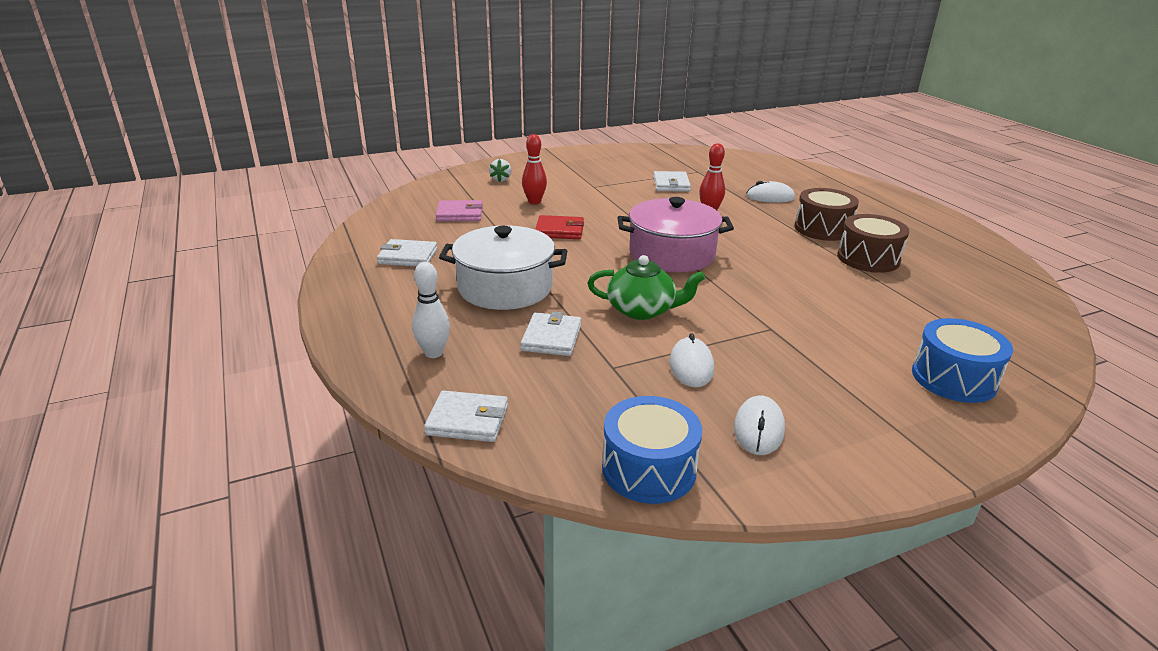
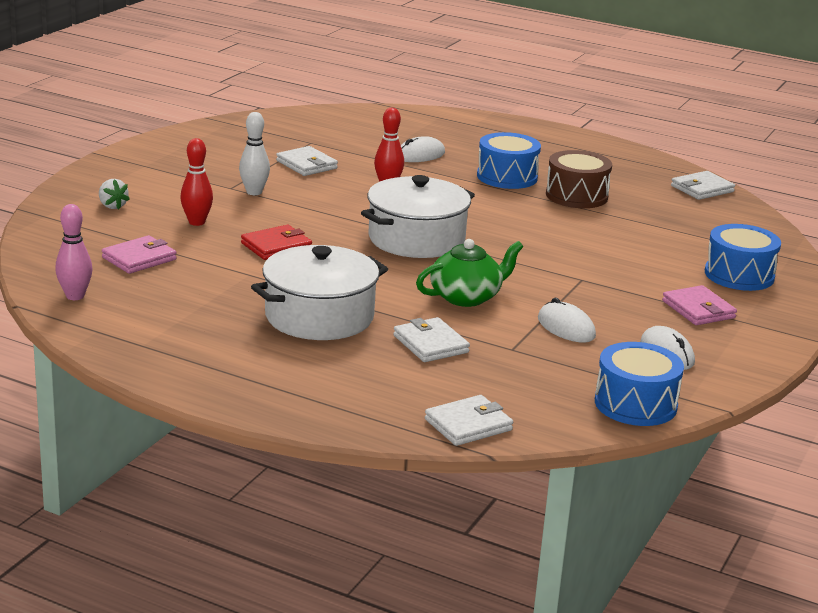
camera: 40 degrees left, 5 degrees down
white wallet [377,239,437,267] -> white wallet moved to [671,171,735,200]
white bowling pin [412,262,450,358] -> white bowling pin moved to [239,112,270,195]
pink pot [617,197,734,272] -> white pot [361,175,475,258]
brown drum [794,188,859,241] -> blue drum [477,132,541,189]
none -> pink bowling pin [55,204,92,300]
none -> pink wallet [662,285,737,325]

